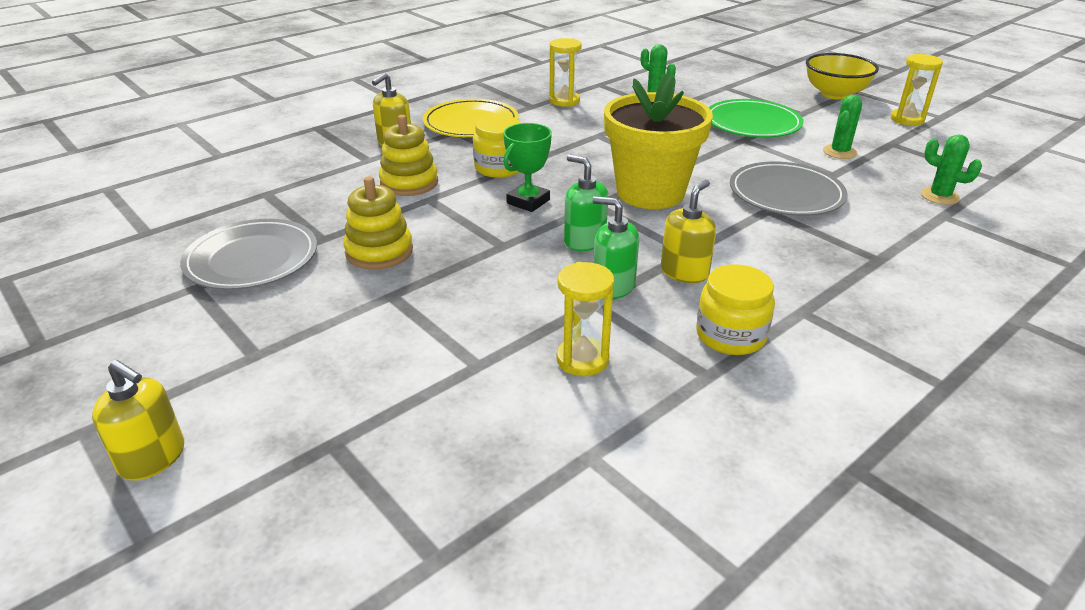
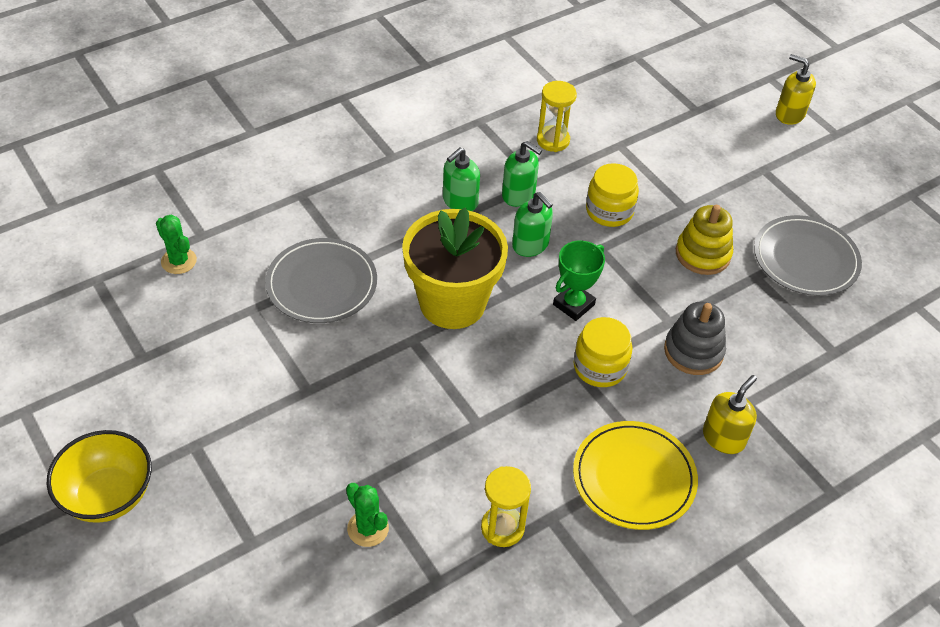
camera: 175 degrees left, 15 degrees up
yellow stacking toy [379,115,438,196] -> grey stacking toy [664,301,726,375]
yellow soap dispenser [661,180,716,283] -> green soap dispenser [443,147,480,211]
yellow jar [696,264,775,355] -> yellow jar moved to [586,163,639,227]
green plate [709,99,803,138] -> none
green cactus [823,95,862,159] -> none
yellow hourglass [891,54,943,126] -> none

